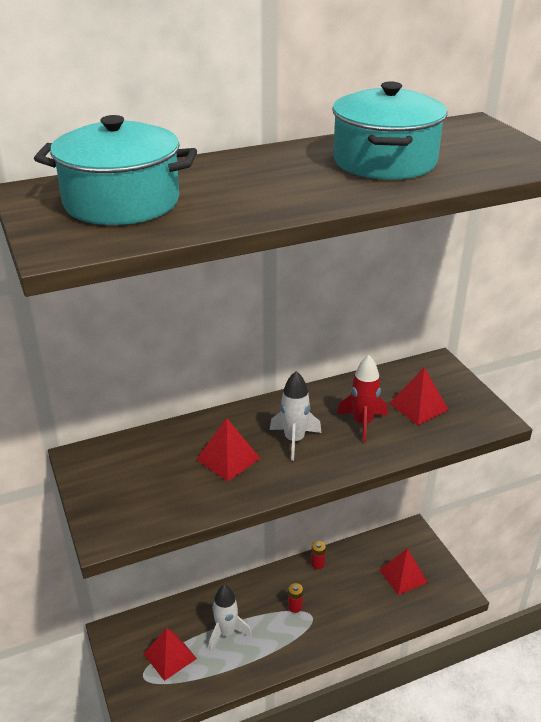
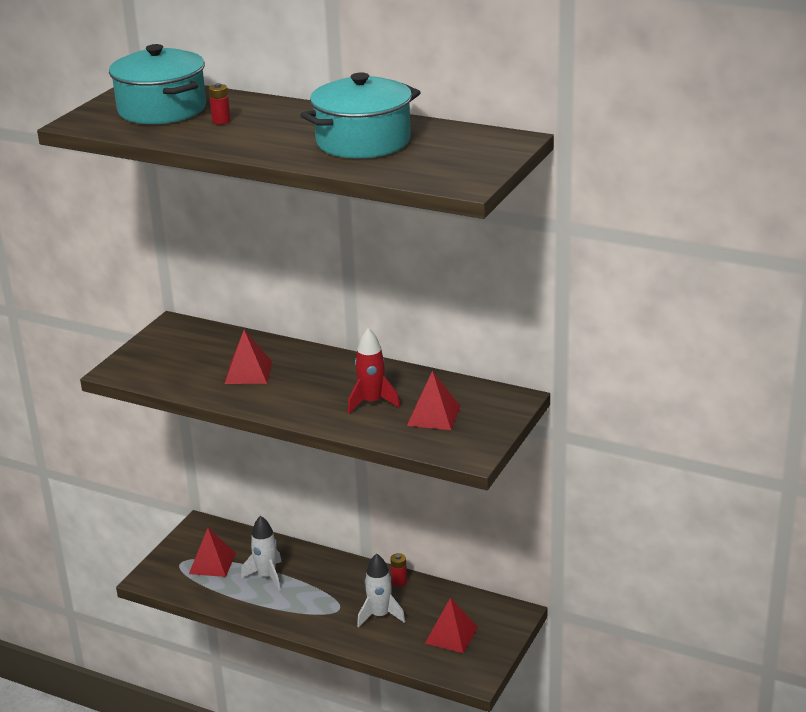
camera: 50 degrees right, 5 degrees down
white rocket [270,371,321,461] -> white rocket moved to [357,553,405,628]
red battery [288,583,303,613] -> red battery moved to [209,83,231,124]

